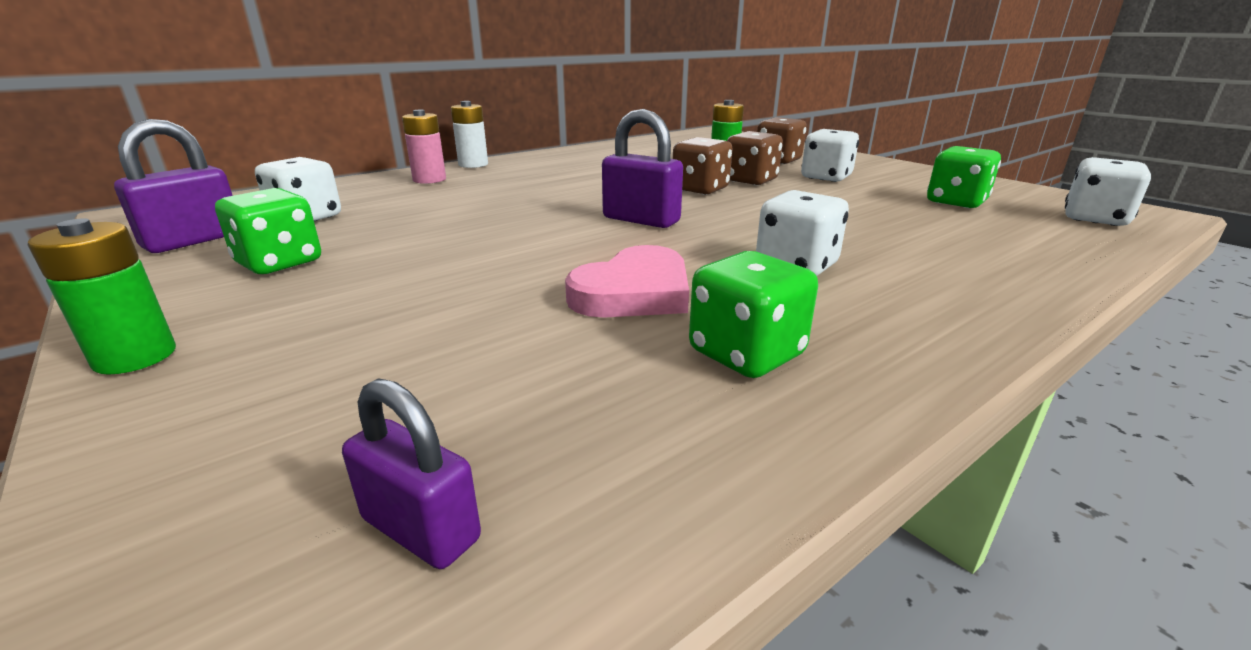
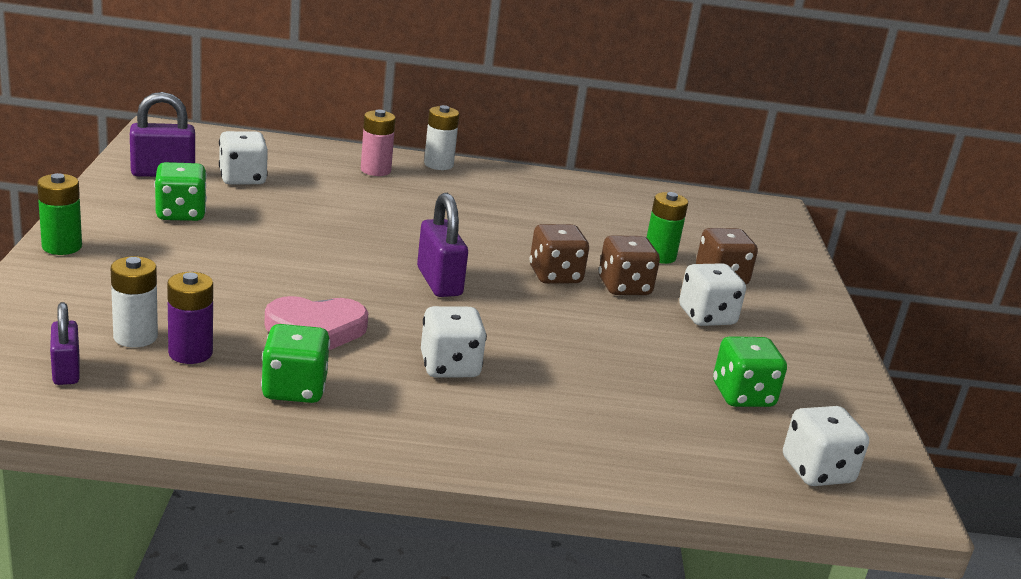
camera: 35 degrees right, 0 degrees up
none -> white battery [111,256,158,348]
none -> purple battery [167,272,213,364]

